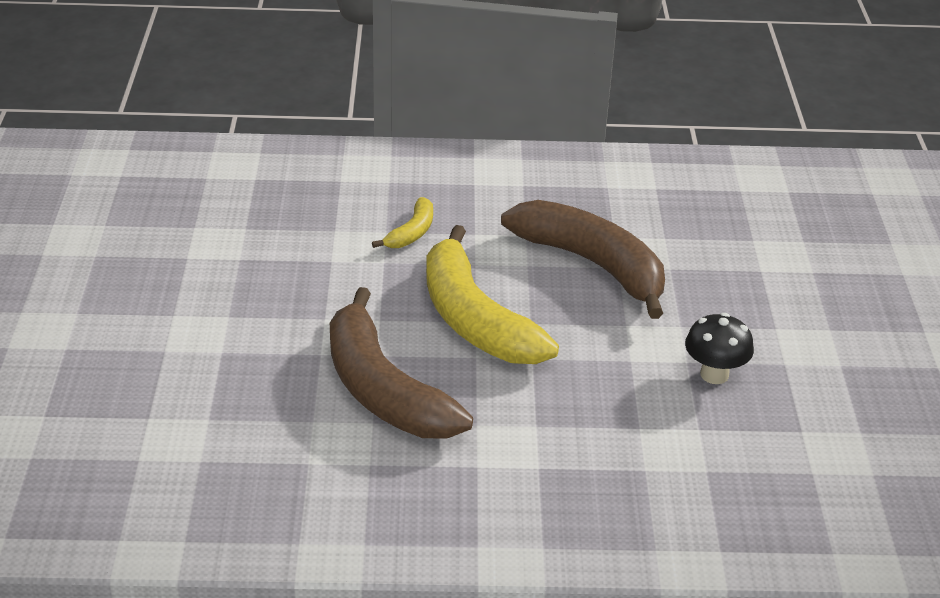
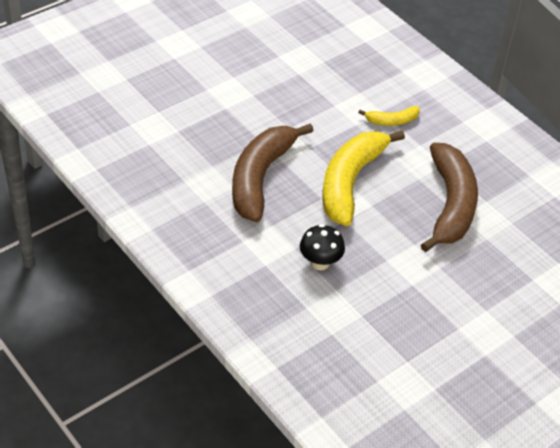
camera: 50 degrees right, 10 degrees up
black mushroom [685,313,754,384] -> black mushroom moved to [300,224,345,270]

